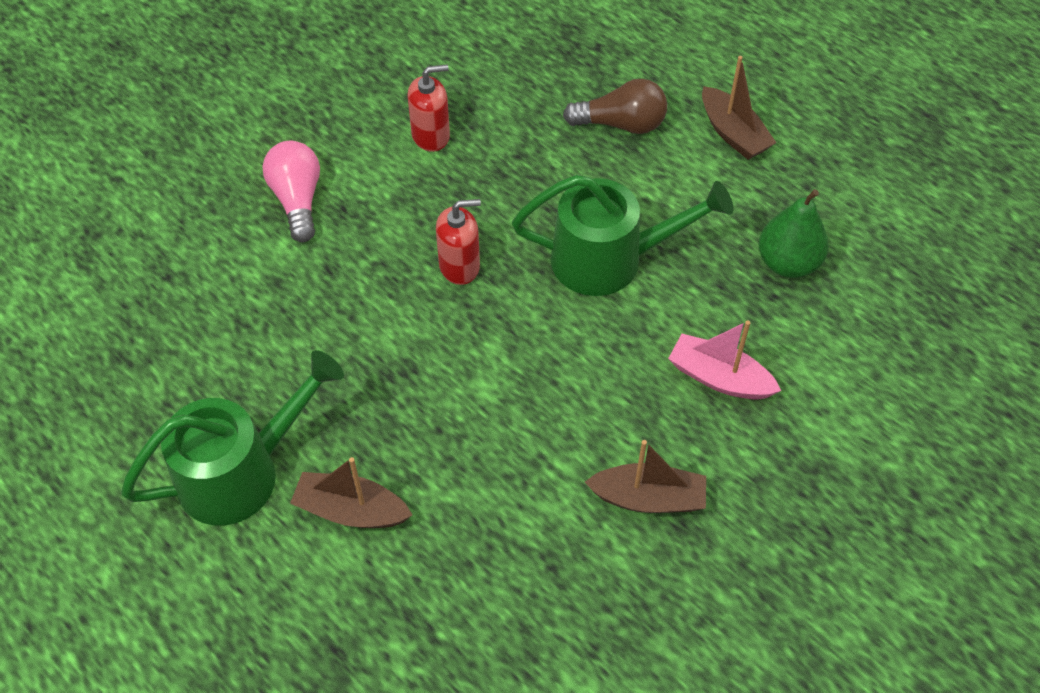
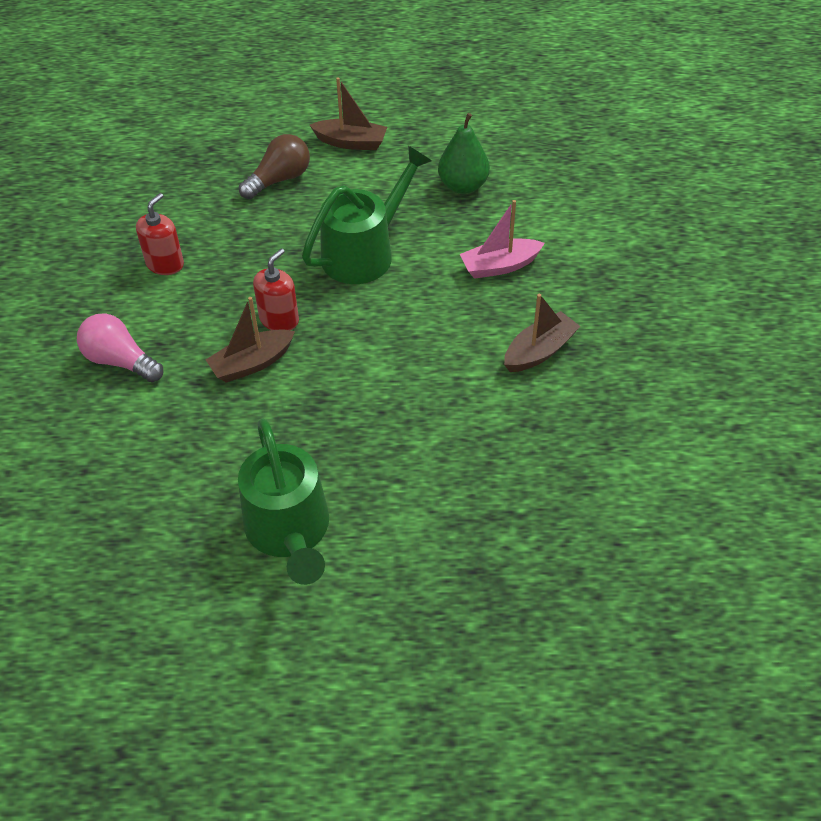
camera: 45 degrees left, 5 degrees down
green watering can [121,350,344,526] -> green watering can turned 150 degrees clockwise [238,418,329,585]
brown boat [290,457,412,528] -> brown boat moved to [206,297,295,383]

